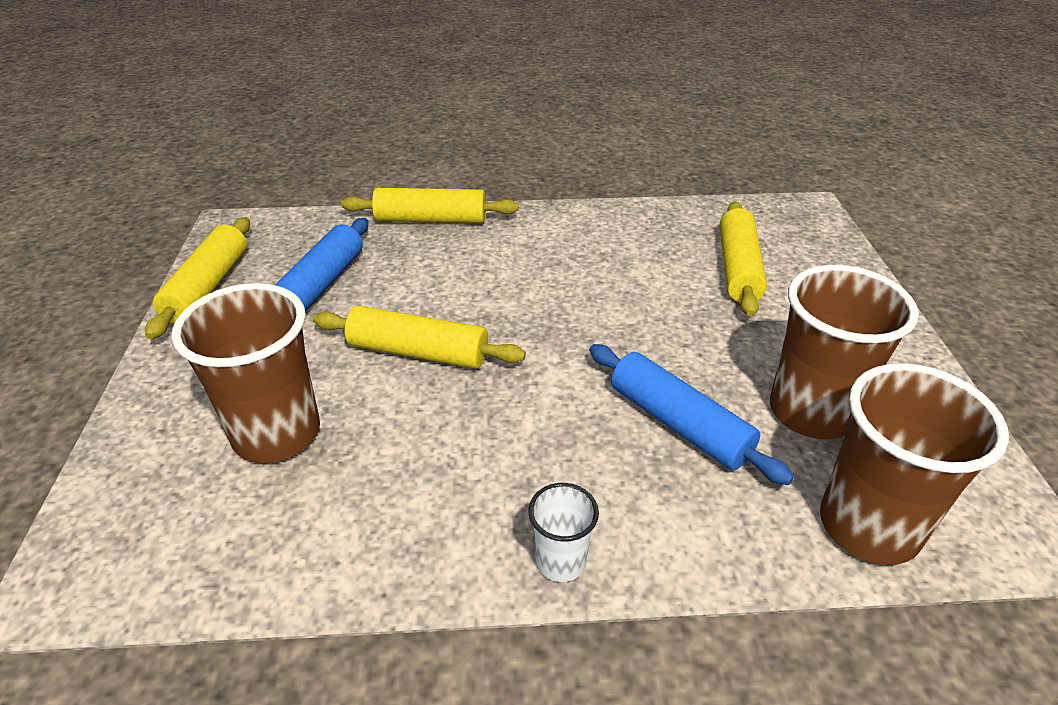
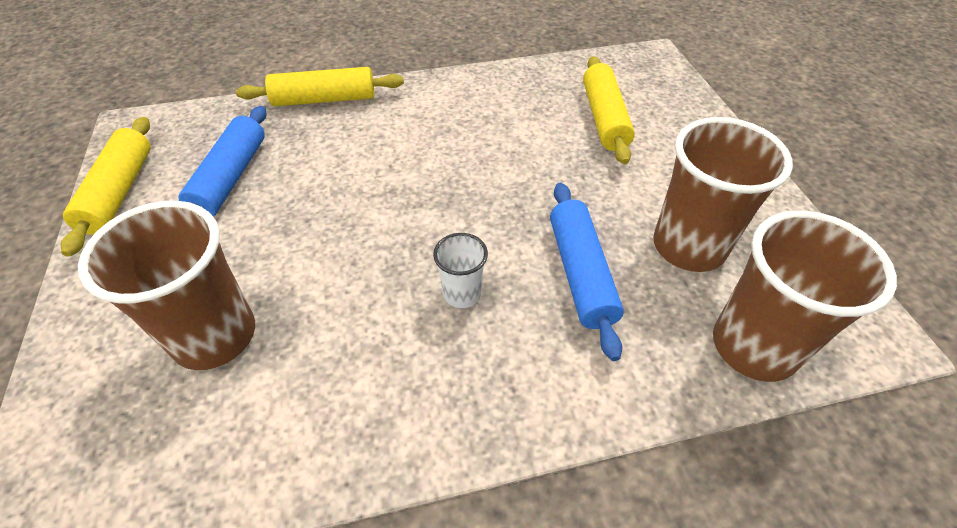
camera: 10 degrees left, 10 degrees up
yellow rolling pin [313,306,526,369] -> none
white cup [529,483,599,582] -> white cup moved to [433,233,488,308]
blue rolling pin [589,344,794,485] -> blue rolling pin turned 45 degrees clockwise [550,183,624,361]

